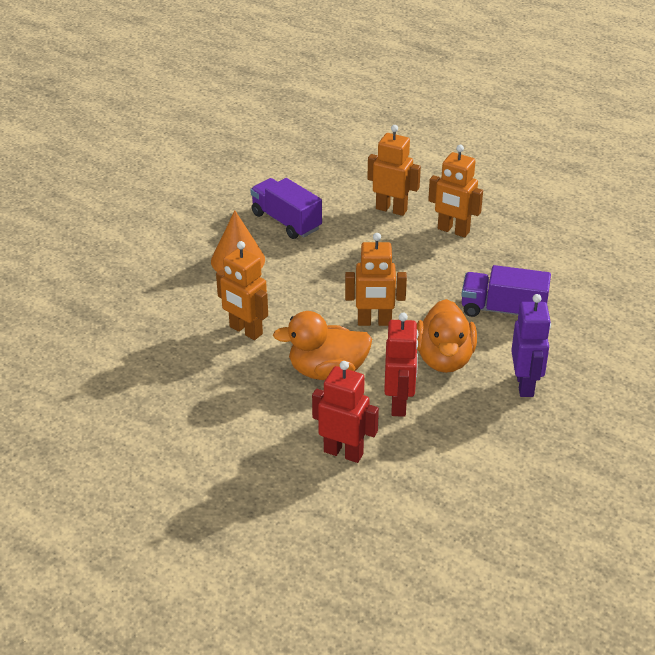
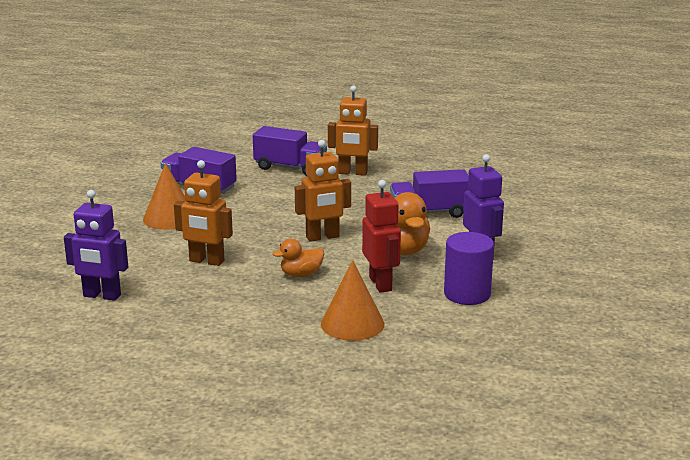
camera: 20 degrees left, 15 degrees down
orange duck [273,311,372,380] -> orange duck [273,239,324,277], size x0.57
red robot [312,361,379,463] -> orange cone [321,260,384,341]
orange robot [367,125,421,216] -> purple truck [253,126,327,176]
none -> purple robot [64,190,128,301]
none -> purple cylinder [444,232,494,305]

